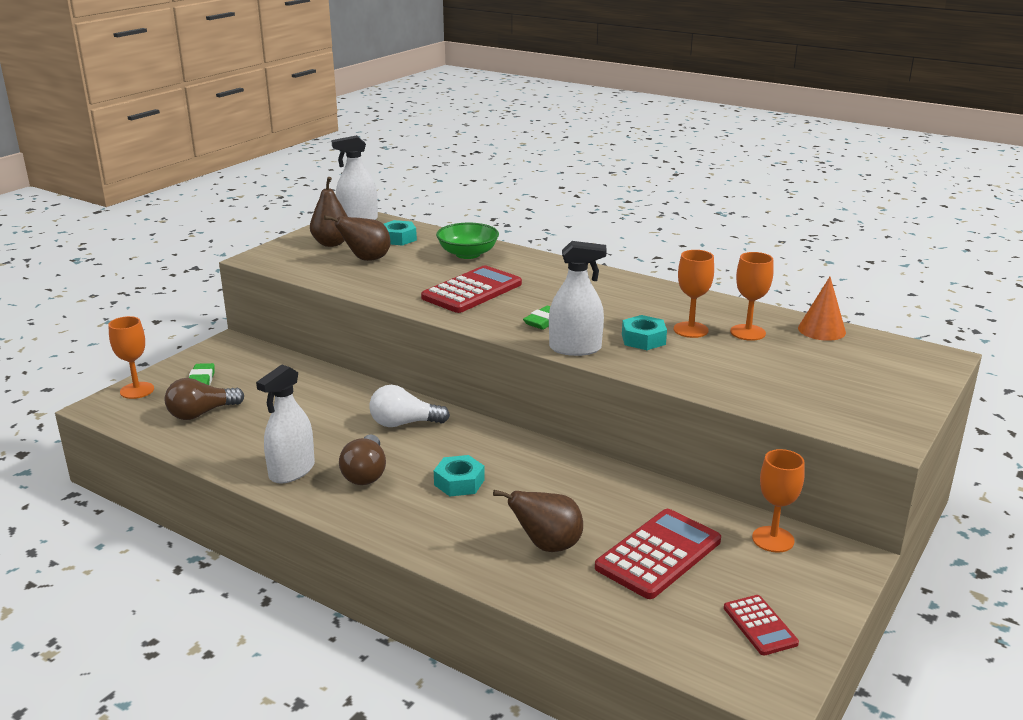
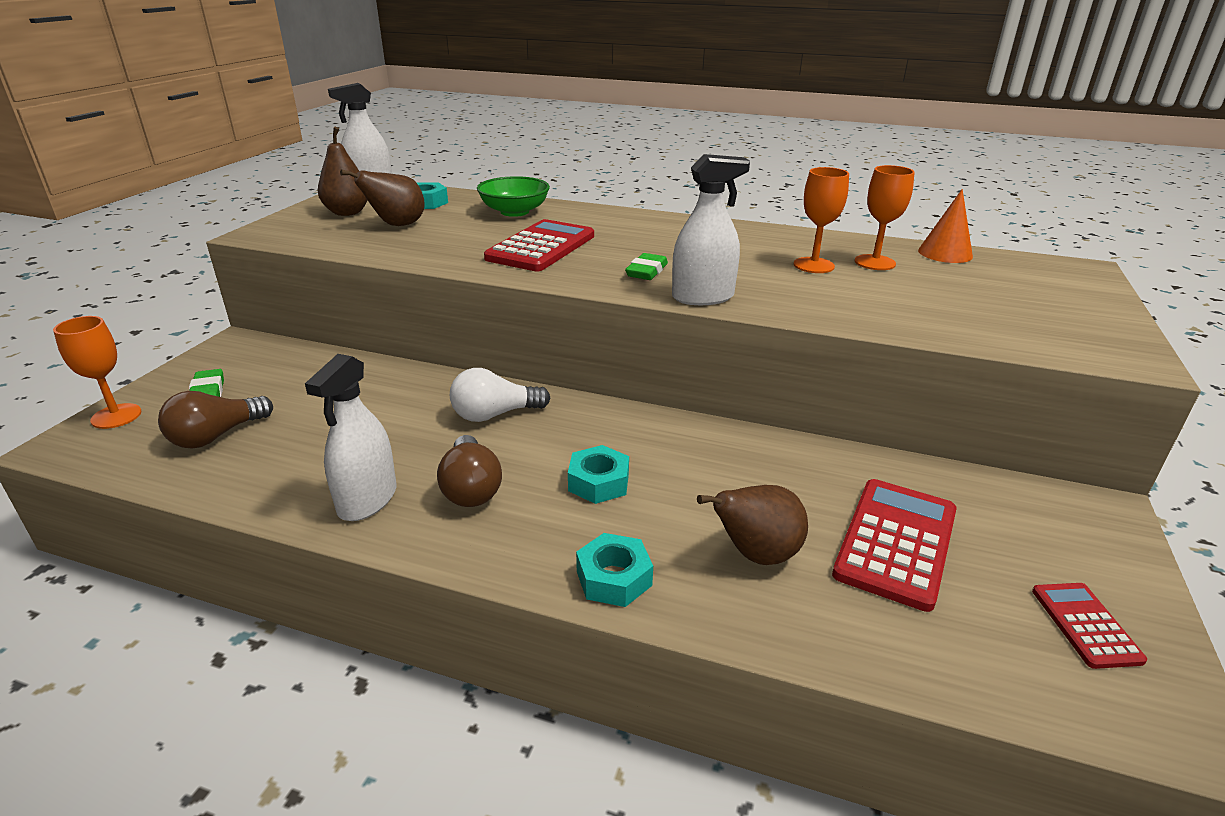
camera: 15 degrees left, 5 degrees up
turquoise nut [622,315,667,350] -> turquoise nut moved to [576,533,653,607]
red calculator [724,595,799,655] -> red calculator turned 150 degrees counterclockwise [1032,583,1147,669]
orange goblet [752,449,805,552] -> none

